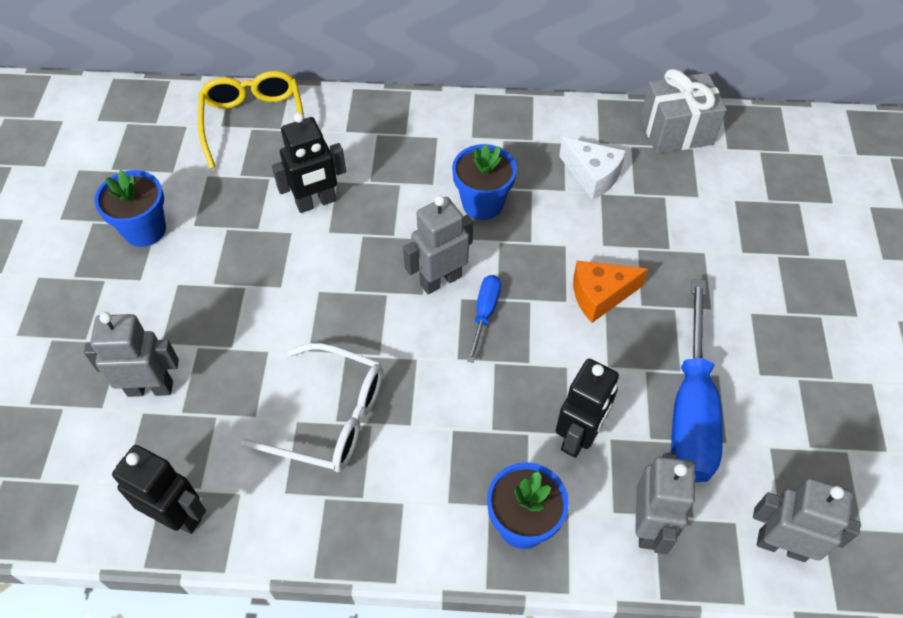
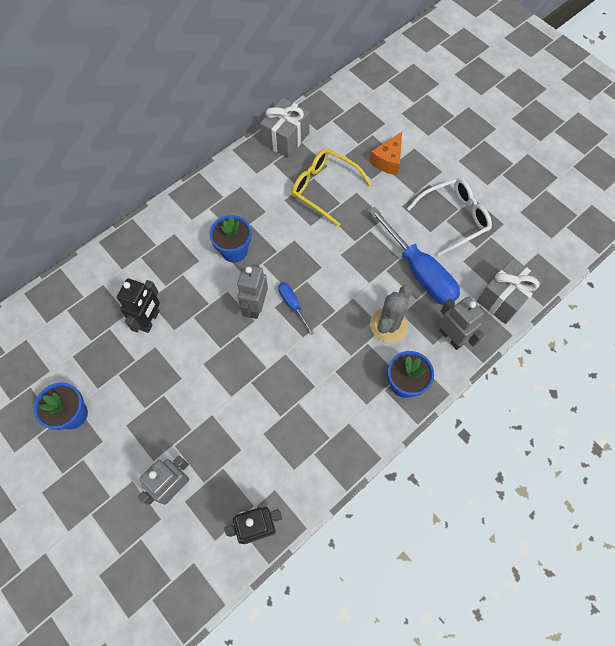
camera: 45 degrees left, 10 degrees up
yellow glasses [198,71,304,169] -> yellow glasses moved to [292,148,372,227]
white glasses [241,343,383,472] -> white glasses moved to [407,178,492,257]
black robot [556,359,619,458] -> grey cactus [370,285,412,343]
white cheese [559,137,626,200] -> none
orange cheese [573,261,648,323] -> orange cheese moved to [370,132,402,175]
grey robot [753,478,861,562] -> grey gift [477,258,544,324]

